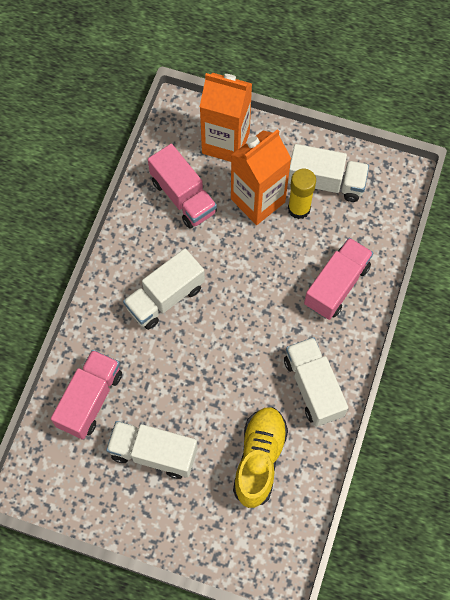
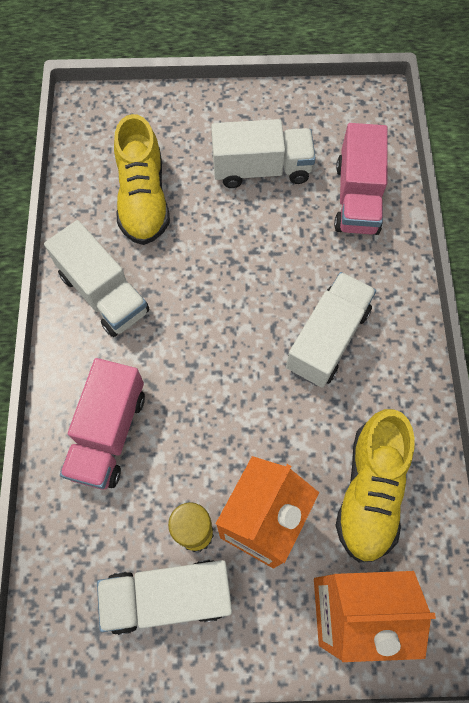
camera: 160 degrees right, 0 degrees up
pink truck [148,144,217,229] -> yellow shoe [335,409,415,563]

